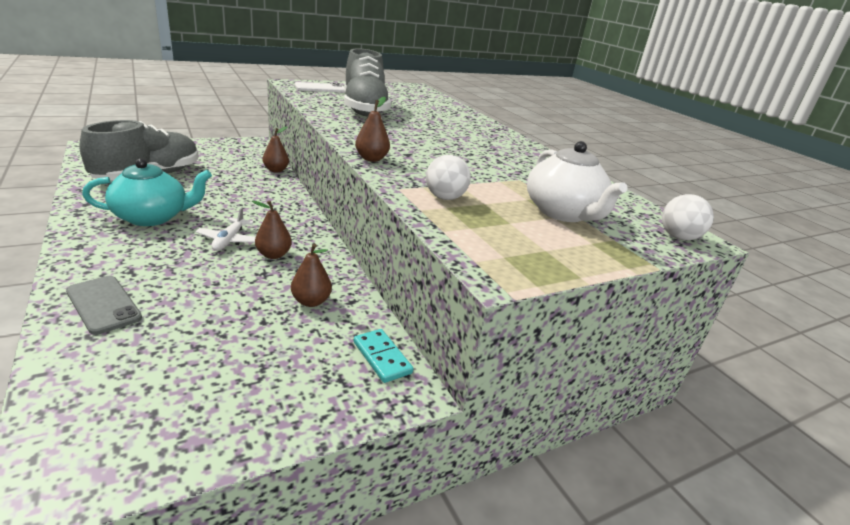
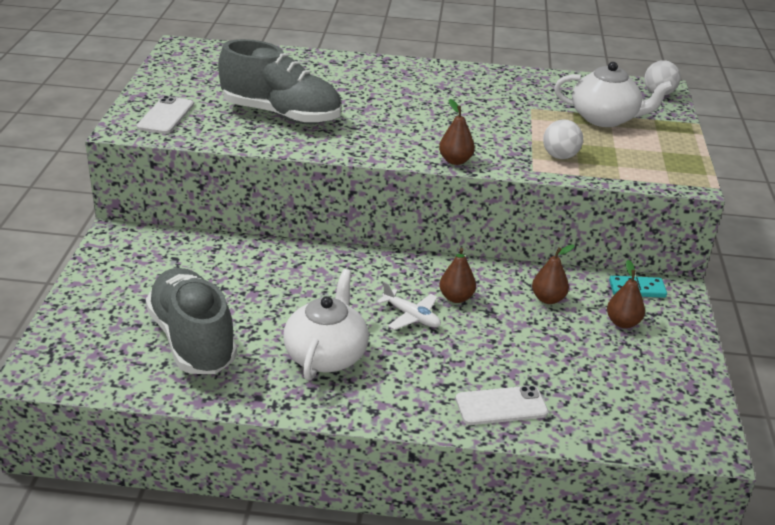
camera: 55 degrees left, 5 degrees up
grey phone [66,276,142,335] -> white phone [456,385,548,425]
turquoise teapot [82,159,212,226] -> white teapot [283,269,369,380]
brown pear [263,126,289,172] -> brown pear moved to [607,260,645,328]

